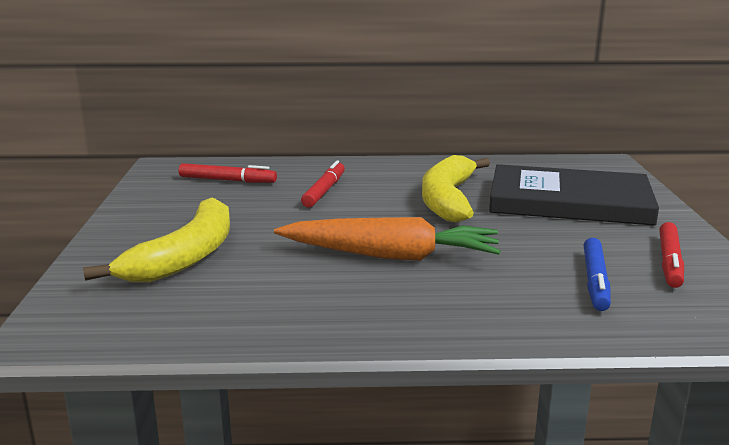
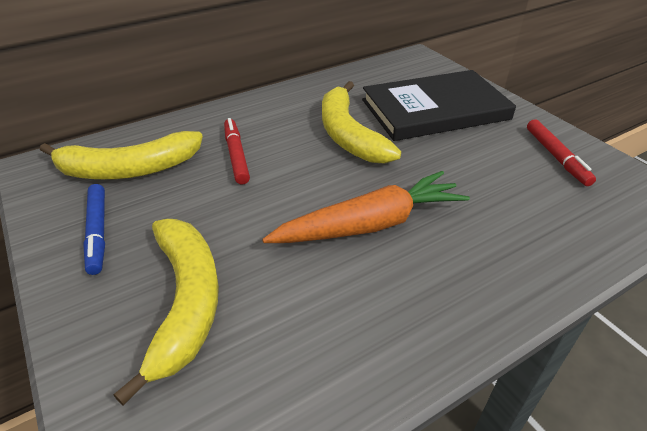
camera: 30 degrees left, 20 degrees up
red marker [179,163,277,183] -> yellow banana [40,131,203,179]
blue marker [584,238,611,311] -> blue marker moved to [83,184,105,275]

